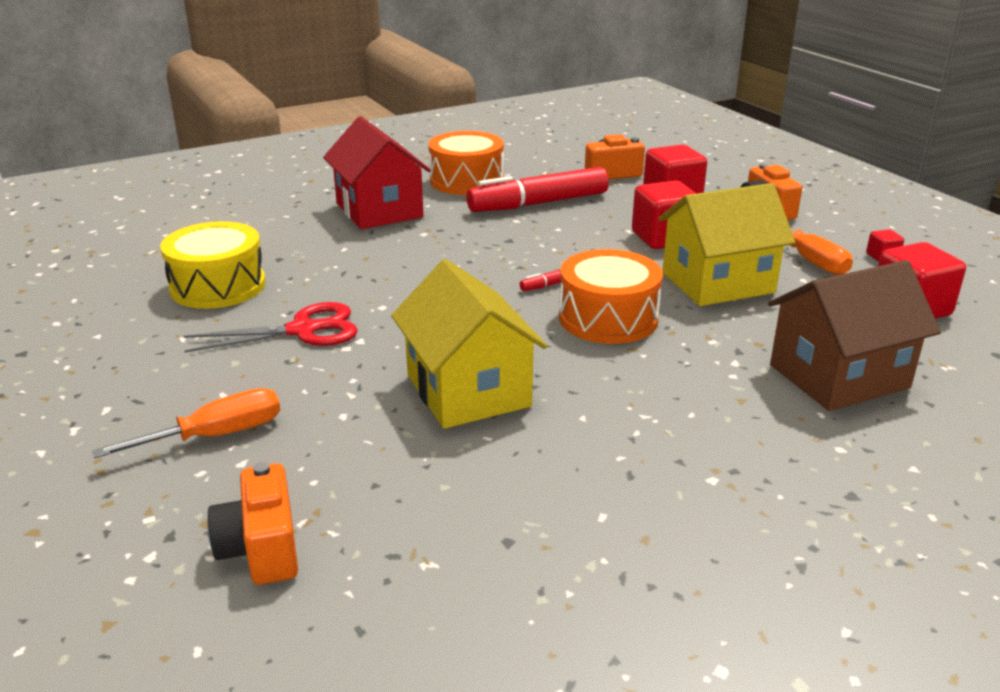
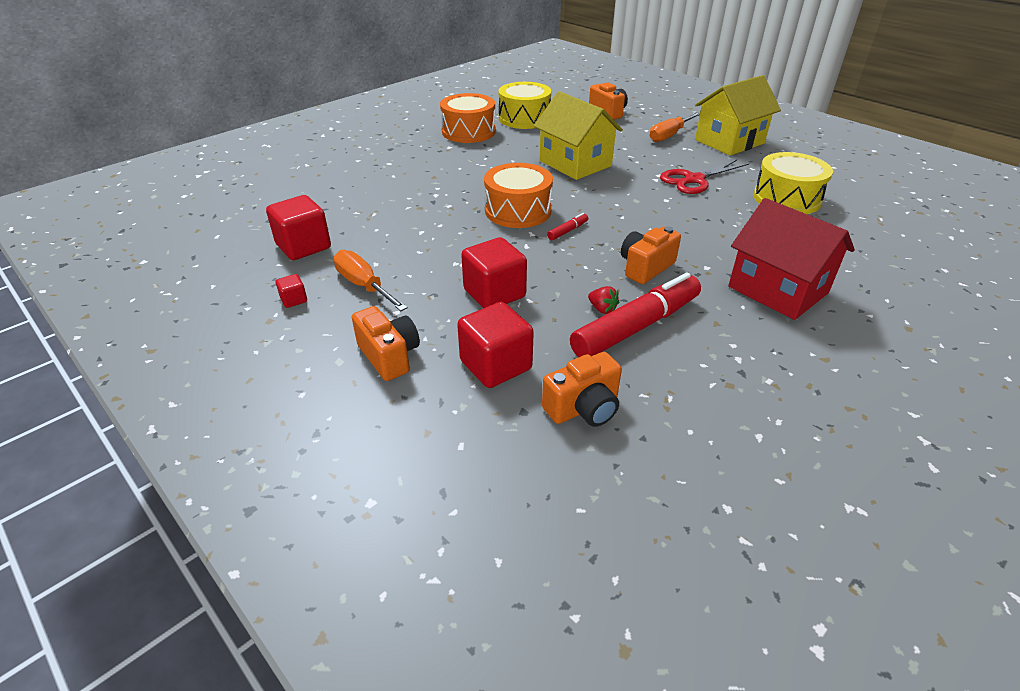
camera: 165 degrees right, 10 degrees up
orange drum [428,131,504,195] -> orange drum moved to [440,93,496,143]
yellow house [658,183,795,306] -> yellow house moved to [695,75,781,156]
brown house [768,260,941,411] -> none
none -> yellow drum [498,82,551,129]
none -> red strawberry [588,286,619,314]
none -> orange camera [621,226,681,284]

